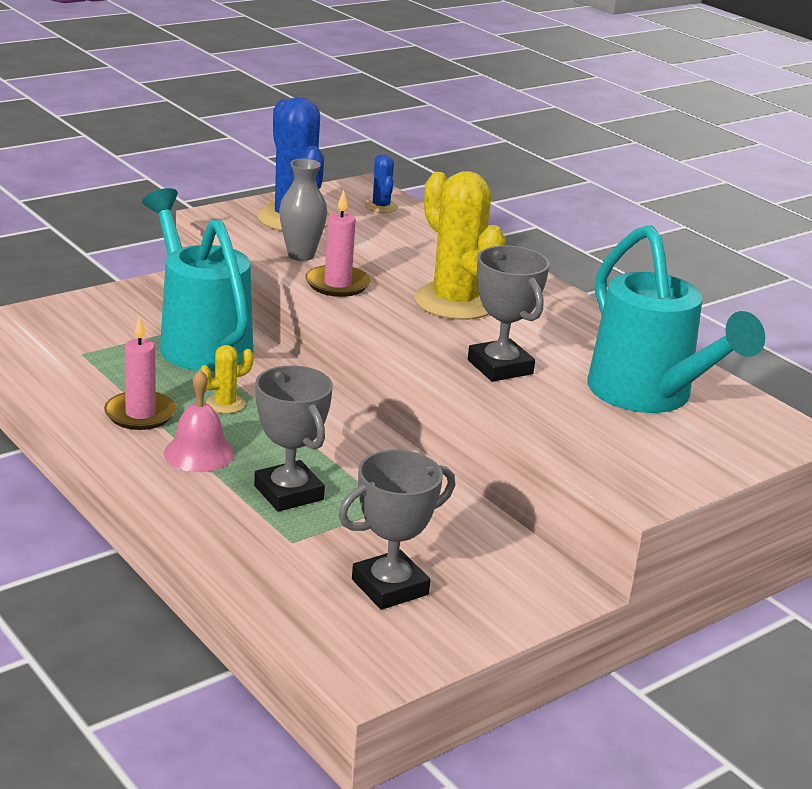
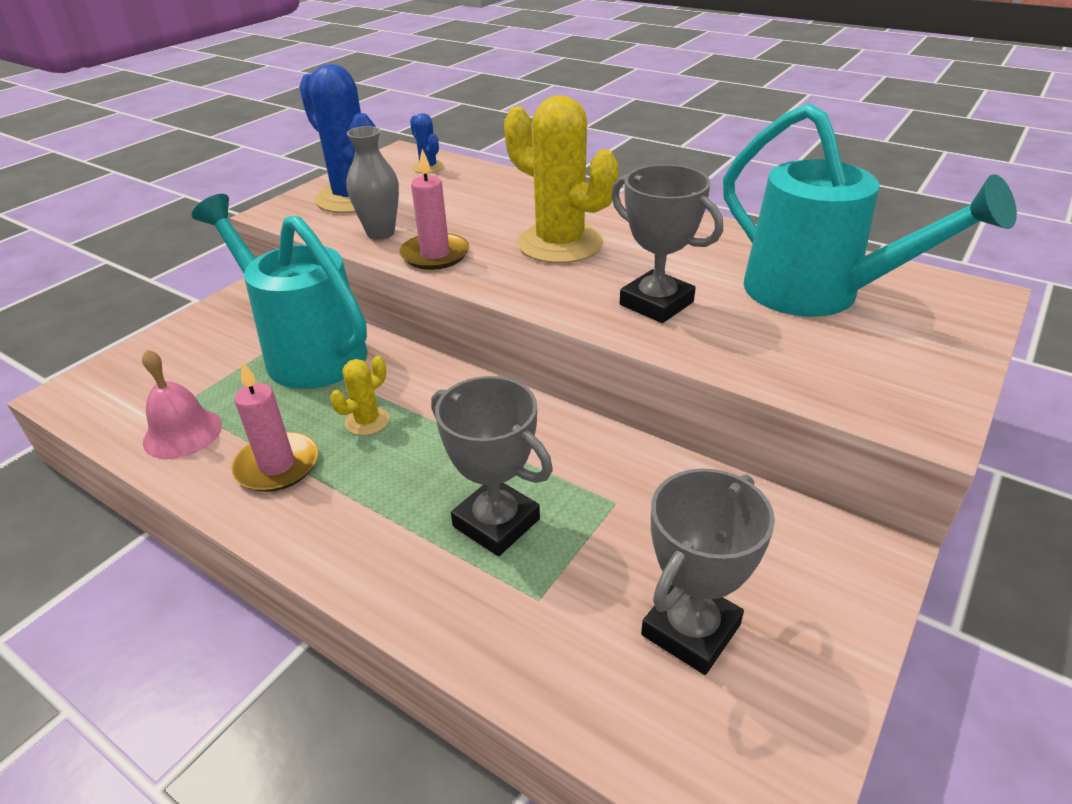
camera: 15 degrees left, 10 degrees up
pink bell [164,369,235,472] -> pink bell moved to [142,349,222,459]

